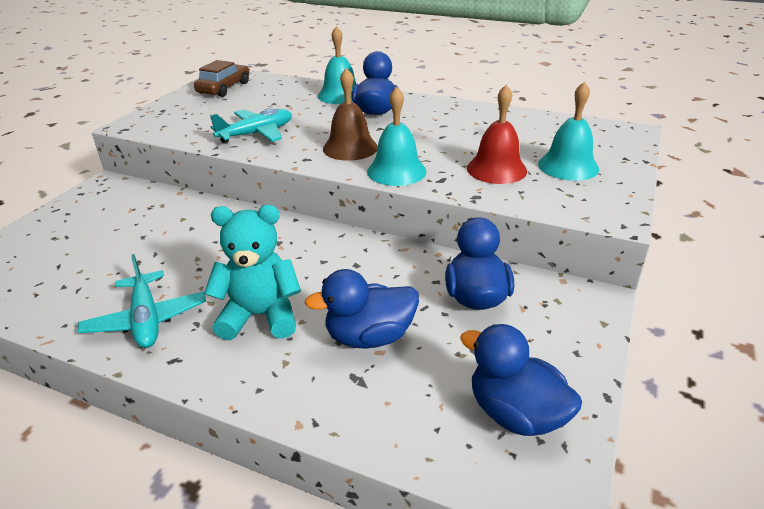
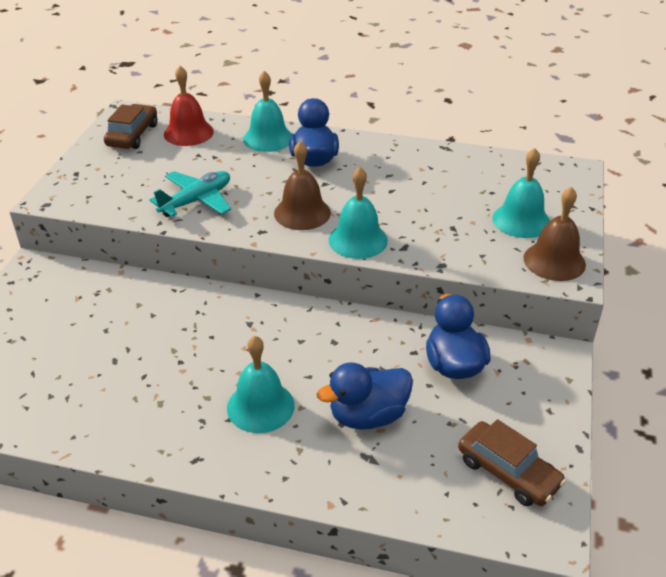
camera: 10 degrees left, 5 degrees up
turquoise plane [78,254,206,348] -> none
turquoise teddy bear [204,205,301,340] -> turquoise bell [227,336,295,433]
blue duck [460,324,582,436] -> brown car [458,419,566,506]
red bell [467,85,527,184] -> red bell moved to [164,66,214,146]
none -> brown bell [524,187,586,281]

